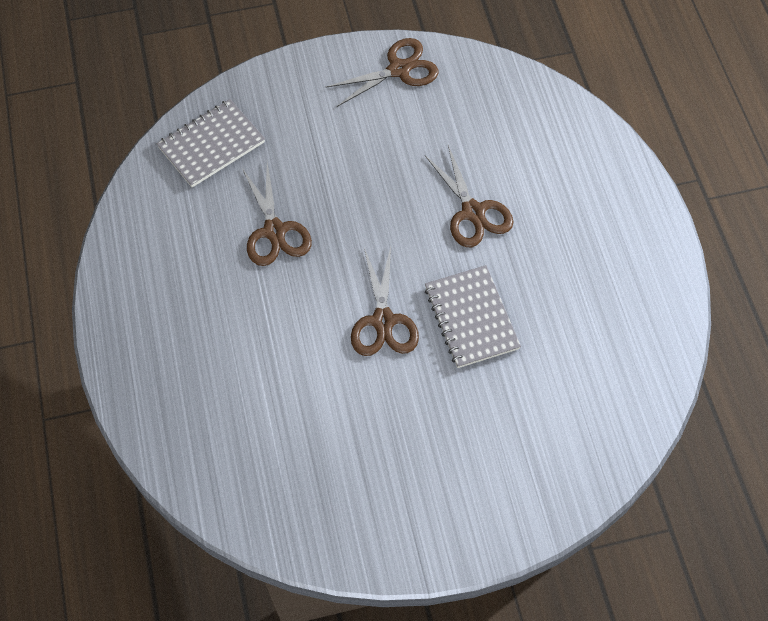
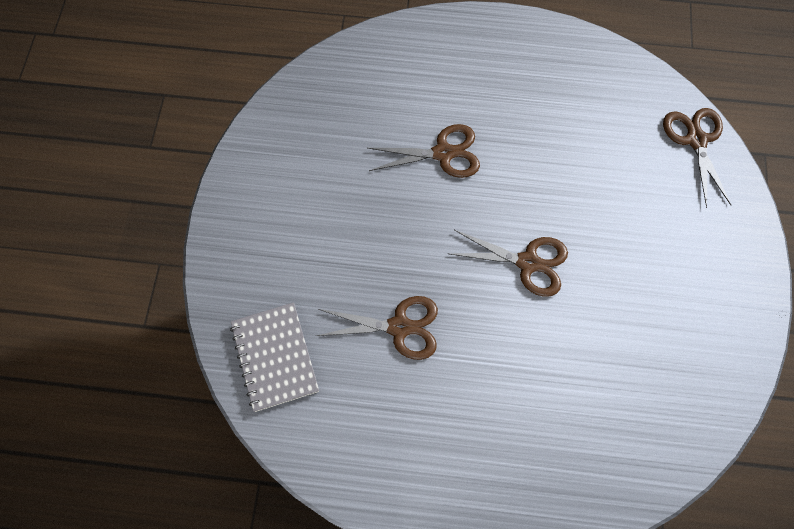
camera: 70 degrees left, 5 degrees up
brown scissors [325,38,439,107] -> brown scissors moved to [663,108,731,208]
grey notebook [425,265,521,368] -> none

